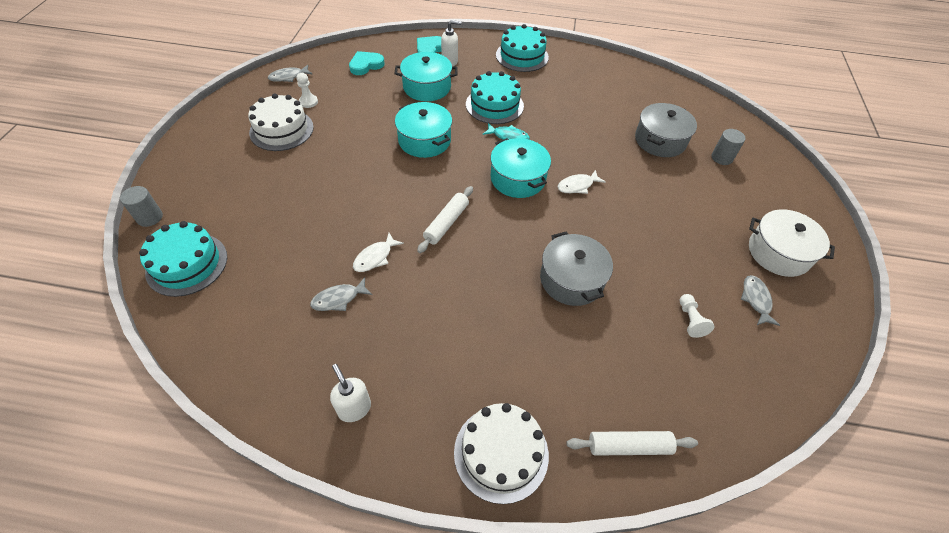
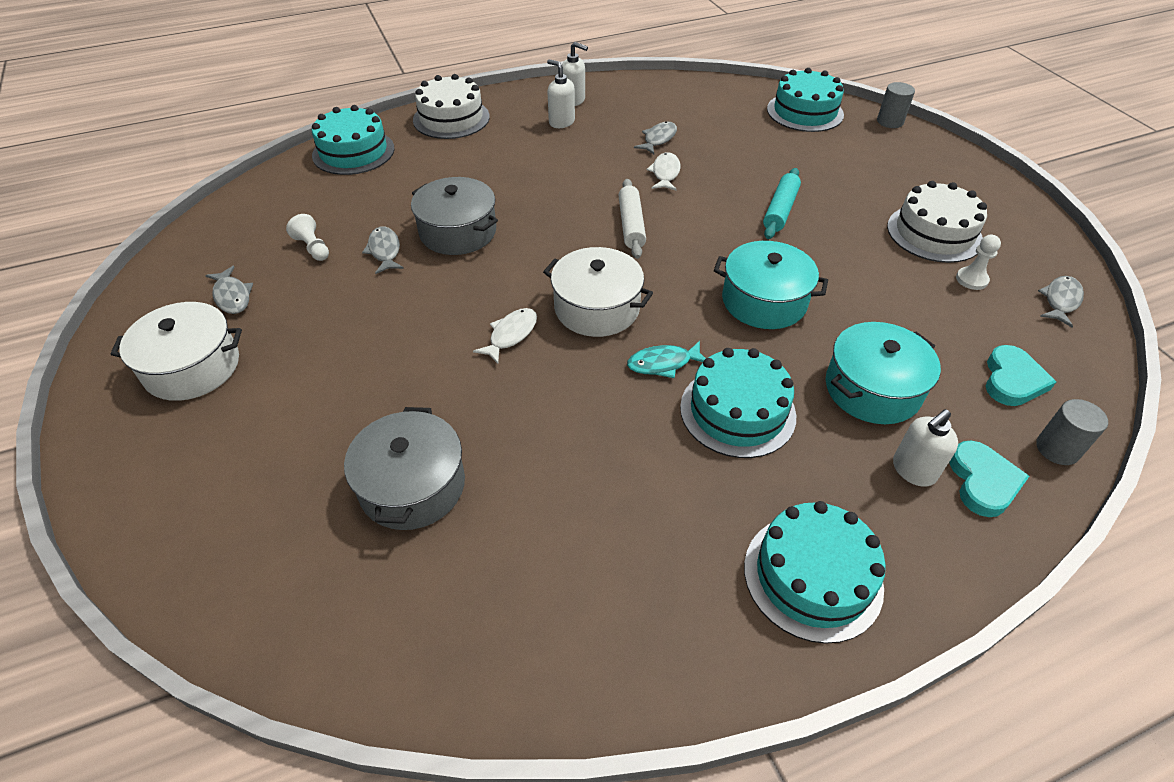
camera: 150 degrees right, 5 degrees down
turquoise pot [490,138,551,198] -> white pot [543,247,653,337]
white rolling pin [566,431,698,456] -> turquoise cake [312,105,395,175]
grey cylinder [711,129,745,165] -> grey cylinder moved to [1036,399,1108,465]
none -> grey fish [362,227,404,274]
none -> white soap dispenser [547,59,575,128]
none -> turquoise rolling pin [763,168,801,239]

